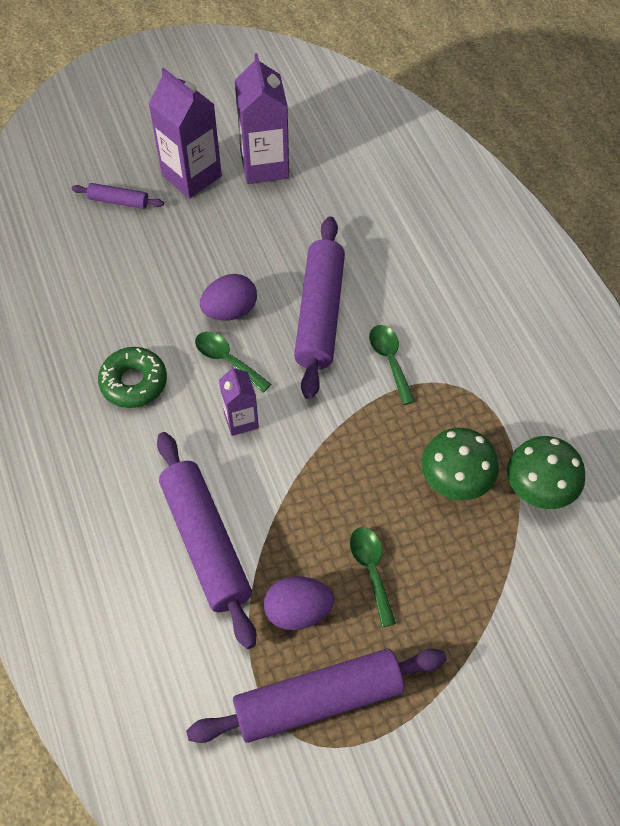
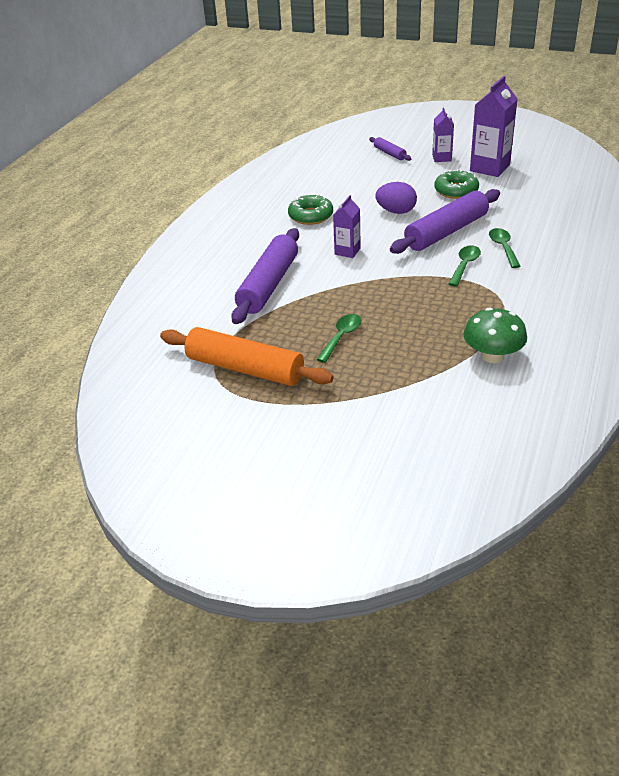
camera: 45 degrees right, 20 degrees down
purple carton [148,68,222,199] -> purple carton [432,107,454,162], size x0.57
purple rolling pin [186,649,447,743] -> orange rolling pin [160,327,334,386]
green spoon [195,332,271,393] -> green spoon moved to [489,228,521,268]
purple egg [264,576,334,630] -> none
green mushroom [421,428,499,500] -> none
none -> green donut [434,169,479,199]

